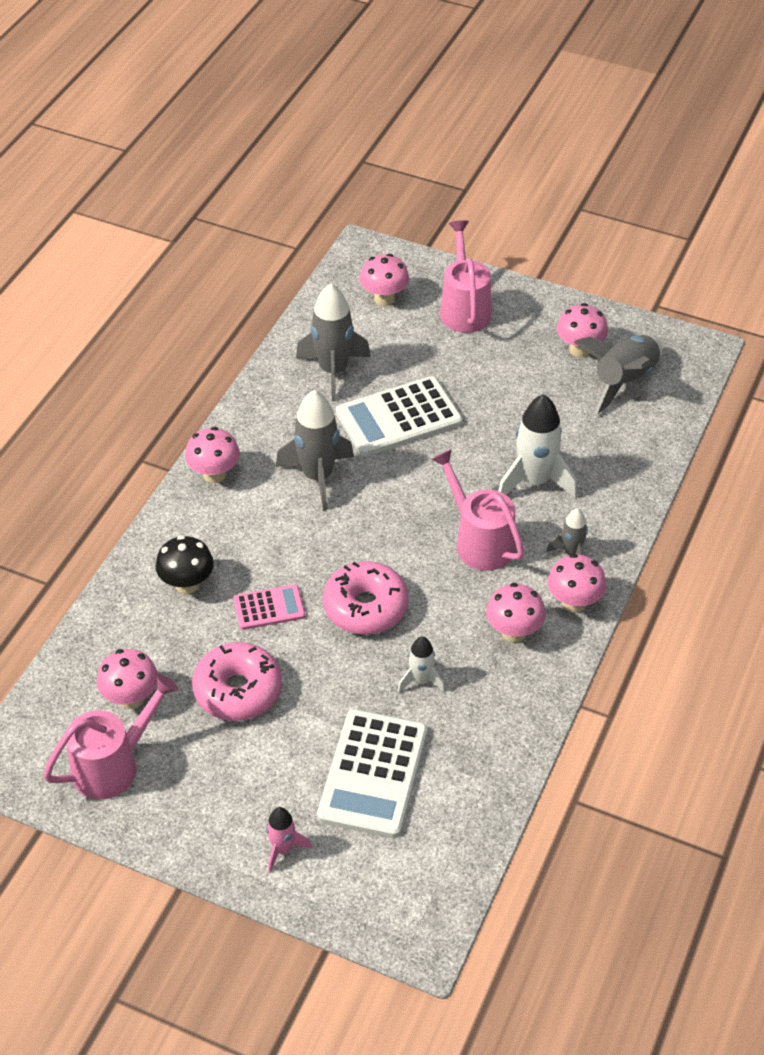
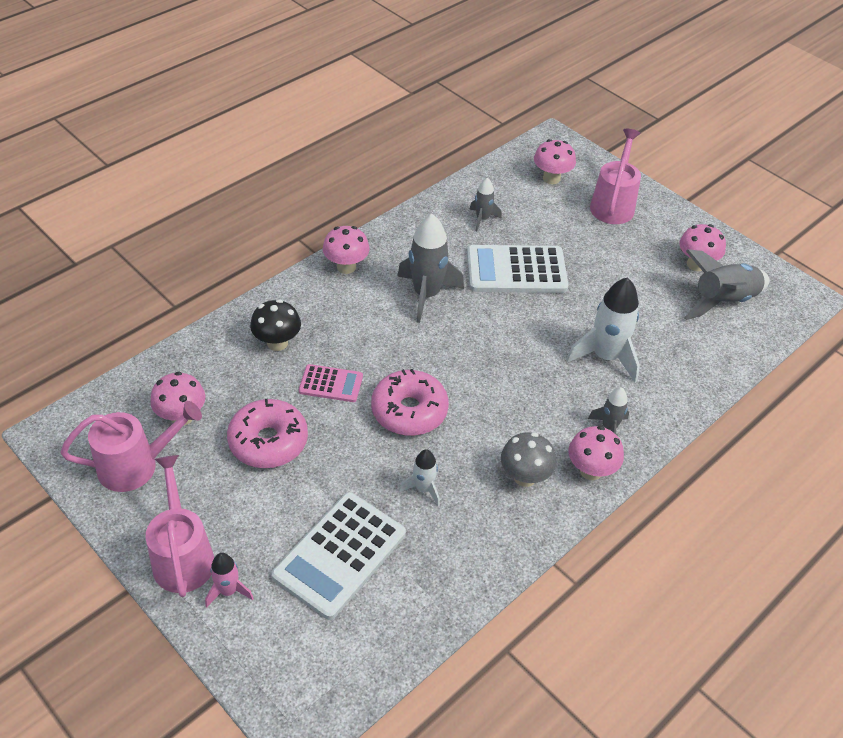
camera: 20 degrees right, 0 degrees up
grey rocket [296,284,371,402] -> grey rocket [469,178,502,231], size x0.54
pink watering can [431,449,524,571] -> pink watering can moved to [145,455,214,597]
pink mushroom [486,583,546,642] -> grey mushroom [501,432,556,487]

